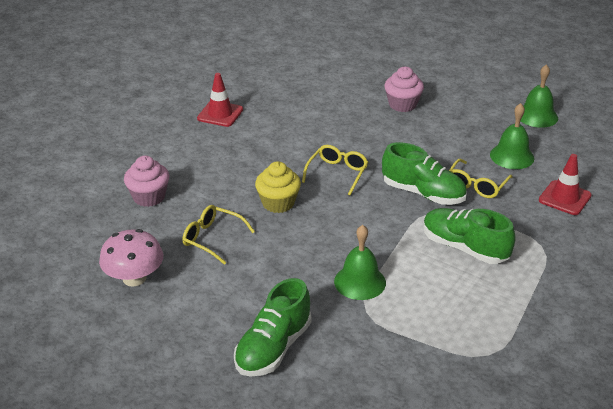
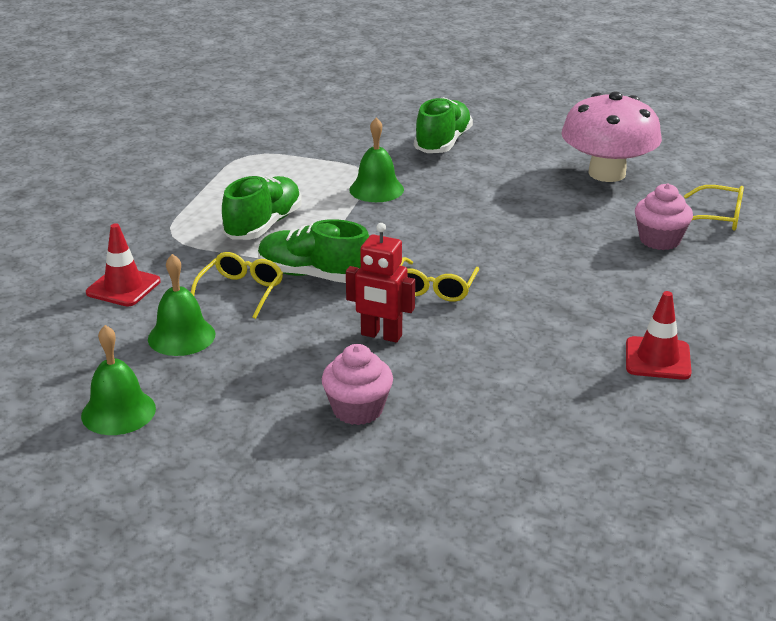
camera: 170 degrees right, 5 degrees down
pink mushroom [99,229,163,287] -> pink mushroom [561,91,662,182], size x1.51
yellow glasses [182,205,255,265] -> yellow glasses moved to [684,185,744,230]
yellow cupcake [255,161,301,213] -> none
green shoe [423,208,516,264] -> green shoe turned 90 degrees counterclockwise [222,175,302,240]
none -> red robot [346,223,415,343]

